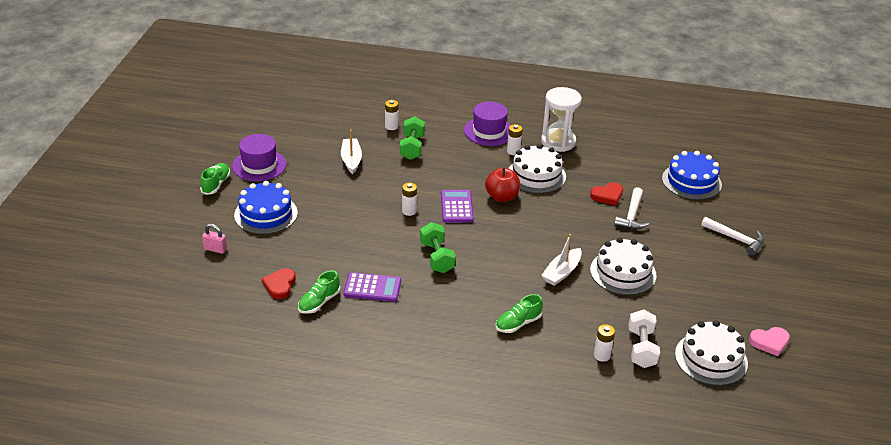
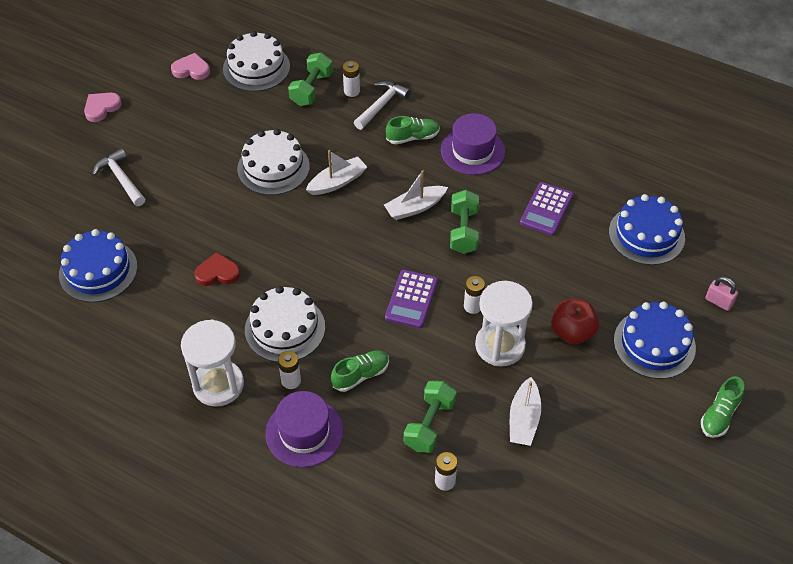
camera: 160 degrees left, 15 degrees up
purple hat [232,134,287,181] -> purple hat moved to [441,113,505,175]
red heart [262,268,296,299] -> blue cake [609,194,685,265]
green shoe [298,270,340,314] -> green shoe moved to [331,350,389,392]
purple calculator [343,272,401,302] -> purple calculator turned 90 degrees counterclockwise [520,182,573,236]
red apple [485,167,520,202] -> red apple moved to [551,299,599,344]
white hammer [614,187,649,229] -> white hammer moved to [354,80,411,130]
white dumbbell [628,309,660,368] -> green dumbbell [288,53,333,106]
none -> pink heart [84,93,122,122]
none -> white boat [384,170,448,220]
none -> white hourglass [475,281,533,366]

